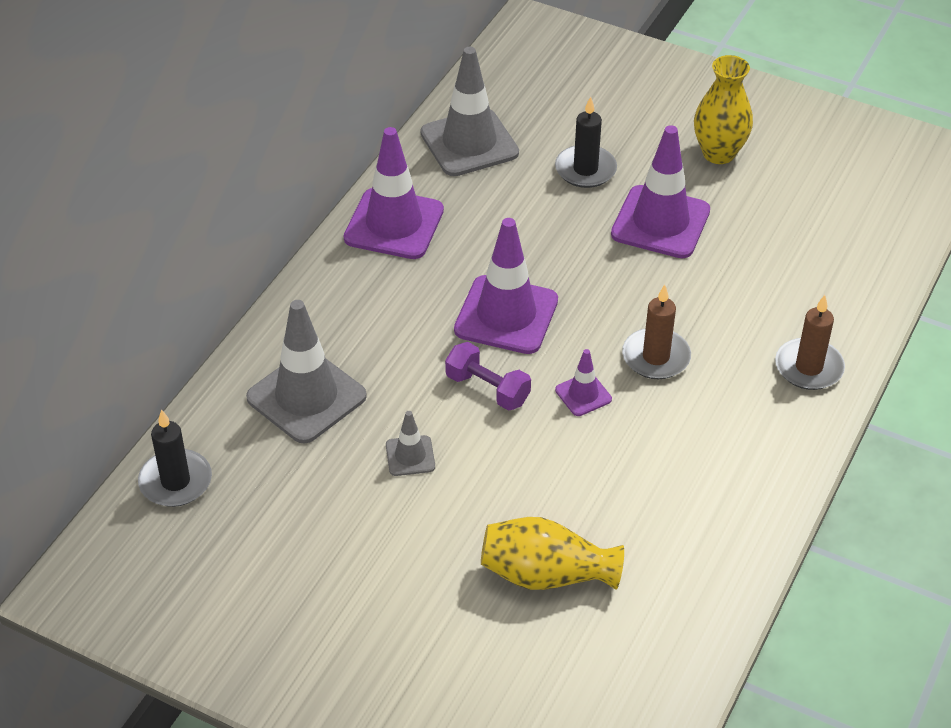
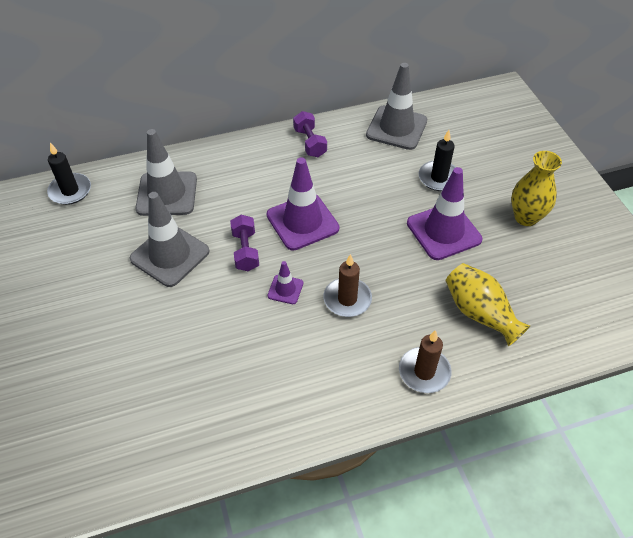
camera: 45 degrees right, 5 degrees up
purple traffic cone [344,127,444,259] -> purple dumbbell [293,111,327,157]
grey traffic cone [386,411,435,476] -> grey traffic cone [130,192,209,287], size x2.07
yellow vase [481,517,624,590] -> yellow vase moved to [446,263,530,346]

